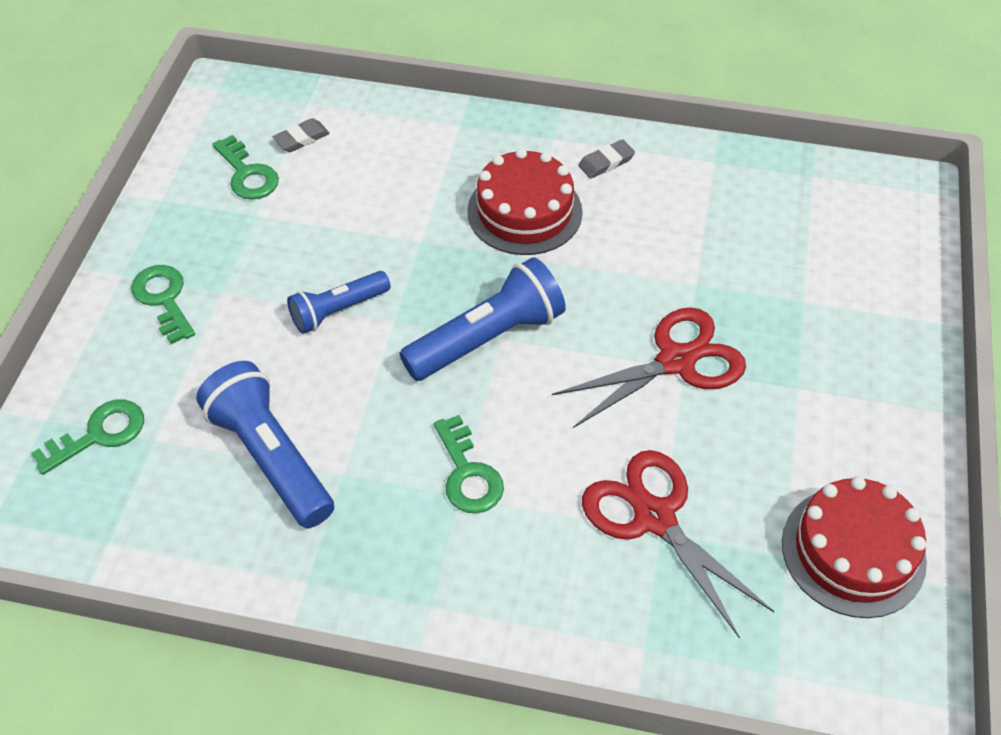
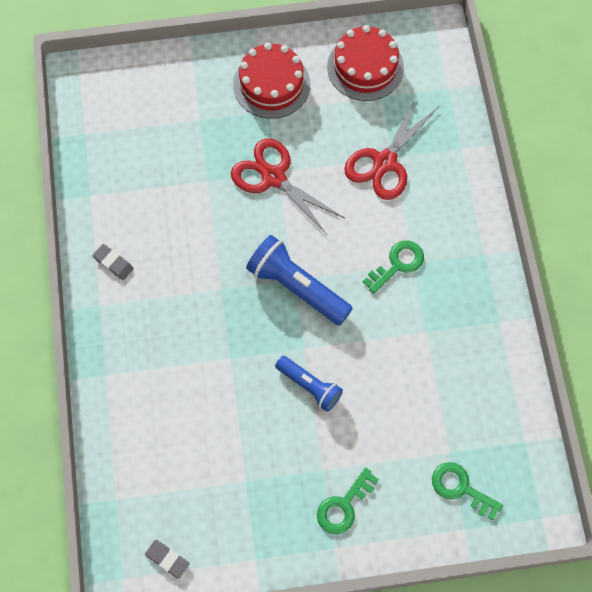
camera: 110 degrees left, 15 degrees up
blue flashlight [196,361,334,528] -> none
green key [212,135,279,200] -> none
grey eraser [272,118,330,152] -> grey eraser moved to [145,540,190,579]
red cake [467,148,582,255] -> red cake moved to [233,43,310,119]

